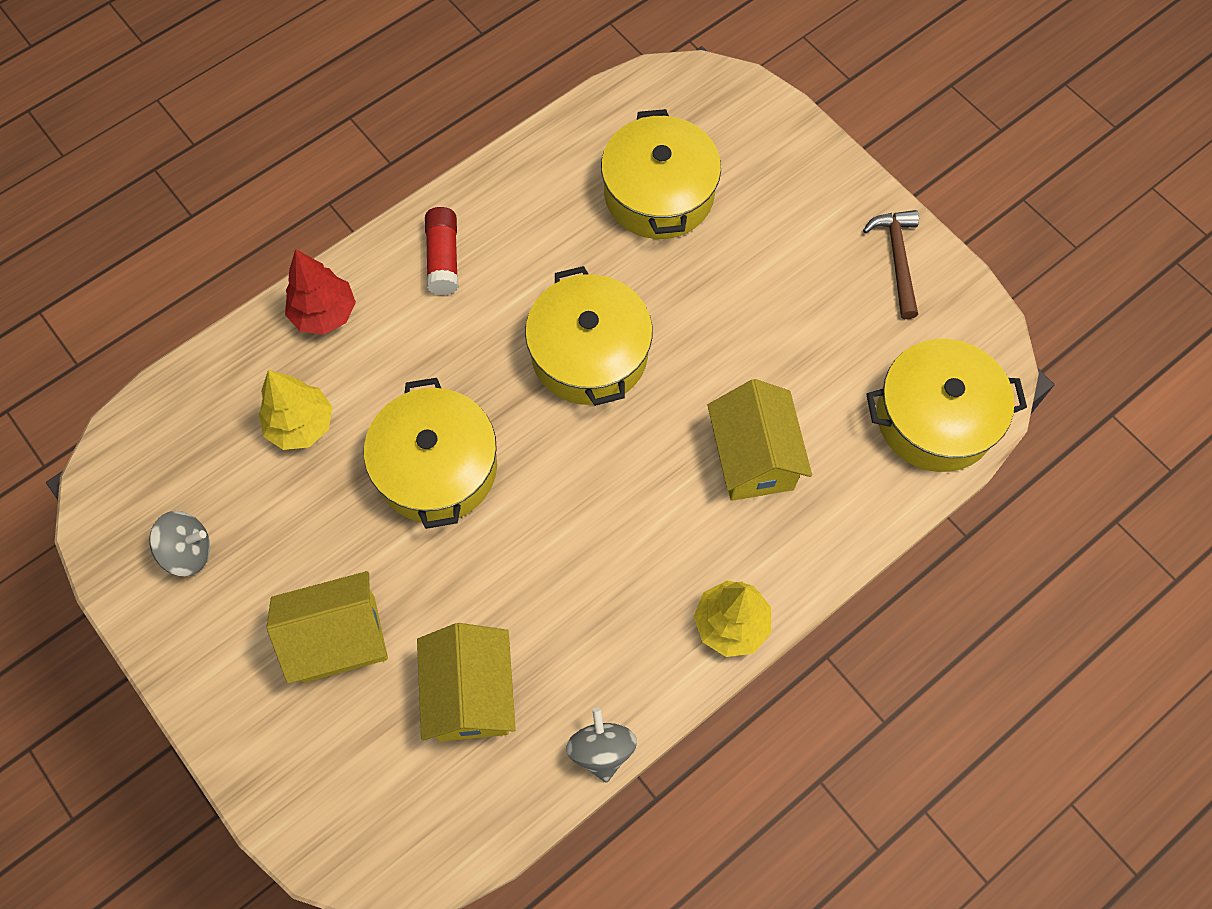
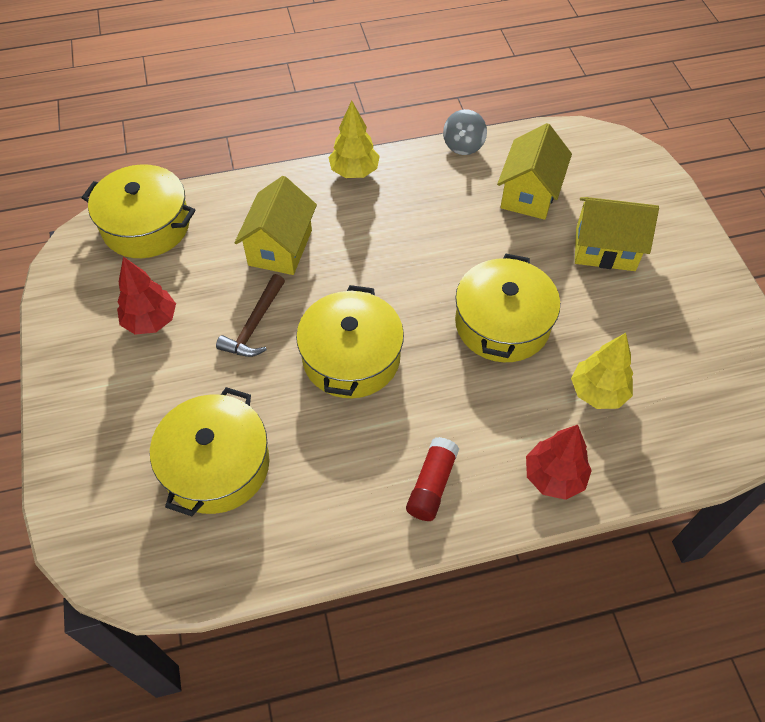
camera: 155 degrees left, 10 degrees down
grey spinning top [149,511,210,576] -> none
brown hammer [863,210,919,319] -> brown hammer moved to [216,274,285,357]
none -> red tree [117,257,176,335]

